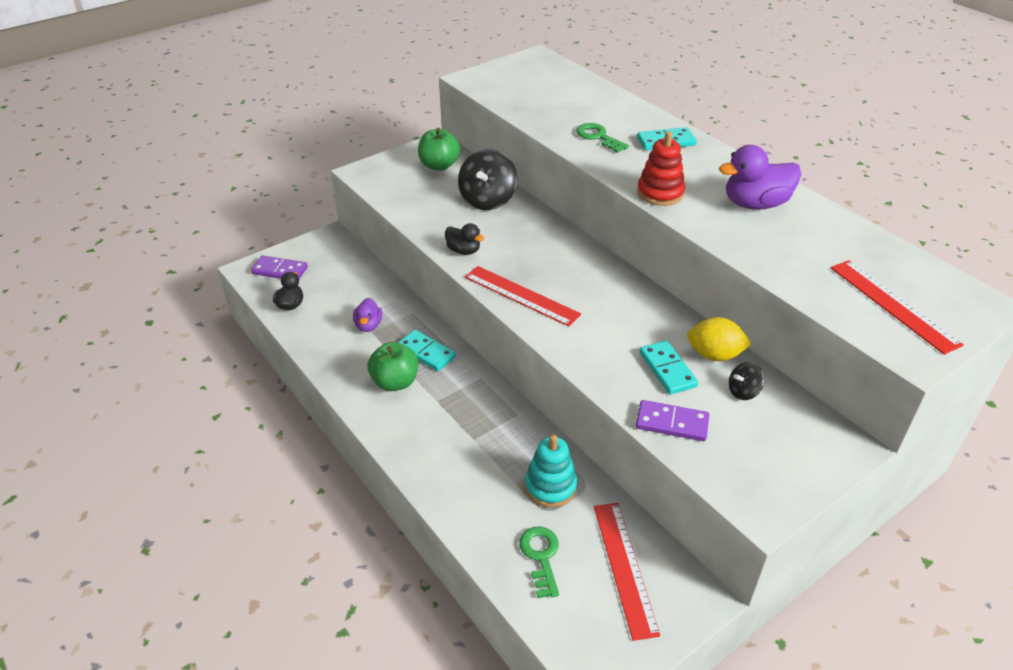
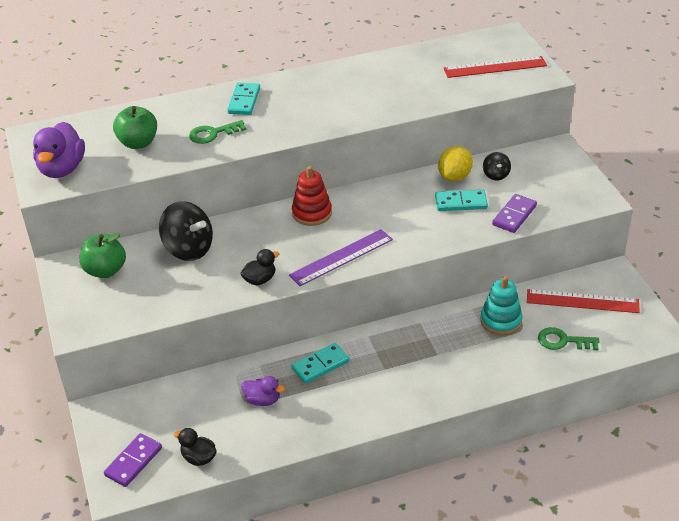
camera: 70 degrees left, 0 degrees up
green apple [367,342,418,391] -> green apple moved to [113,106,157,149]
red ruler [465,266,581,327] -> purple ruler [289,229,393,286]
red stacking toy [637,131,685,206] -> red stacking toy moved to [292,166,332,226]
purple duck [719,145,801,210] -> purple duck moved to [33,122,85,178]

